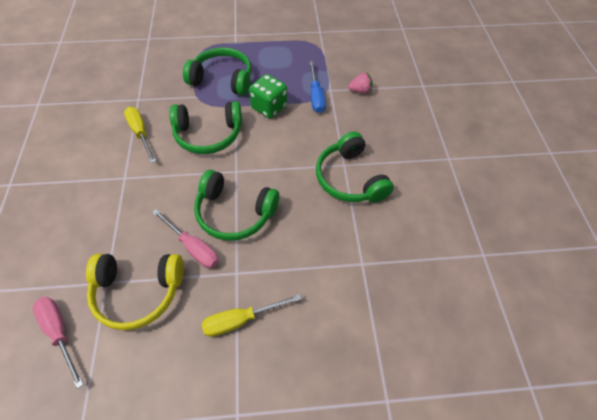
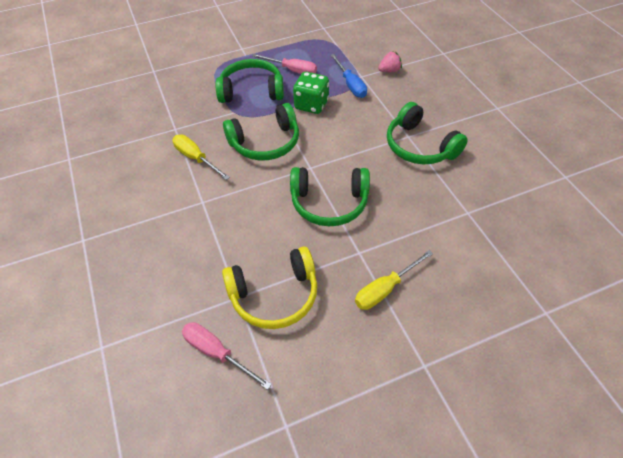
camera: 15 degrees left, 5 degrees down
pink screwdriver [152,209,219,268] -> pink screwdriver moved to [252,54,317,74]

